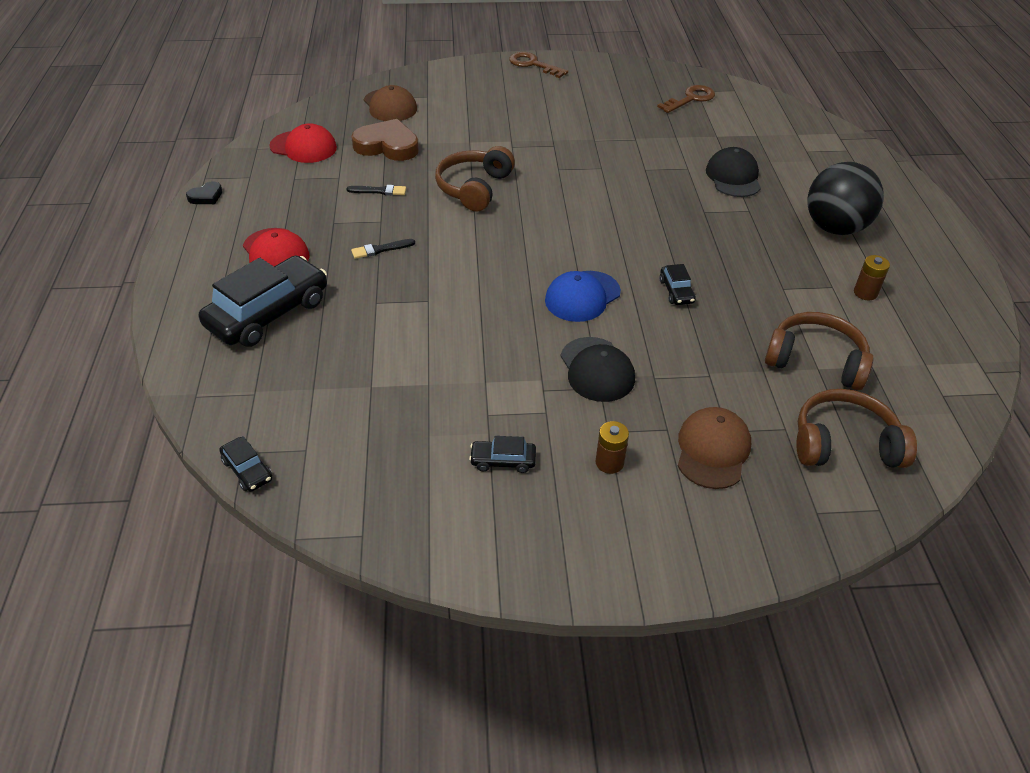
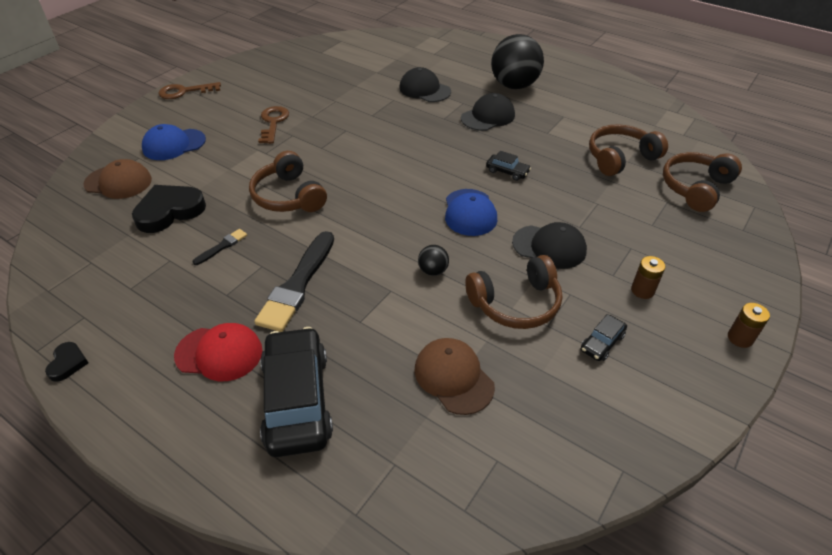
camera: 50 degrees left, 0 degrees up
black car [219,436,272,492] -> none
red cap [269,123,337,163] -> none
brown heart [351,119,419,161] -> black heart [132,185,206,233]
black brush [351,239,415,259] -> black brush [254,231,334,332], size x2.16
brown key [657,85,715,113] -> brown key moved to [258,106,289,144]
brown cap [678,407,751,489] -> brown cap moved to [414,338,495,415]
brown battery [854,255,890,300] -> brown battery moved to [728,303,770,348]
none -> blue cap [142,124,206,160]
none -> black ball [418,245,449,276]
none -> black cap [461,93,515,131]
none -> brown headphones [465,255,562,329]

